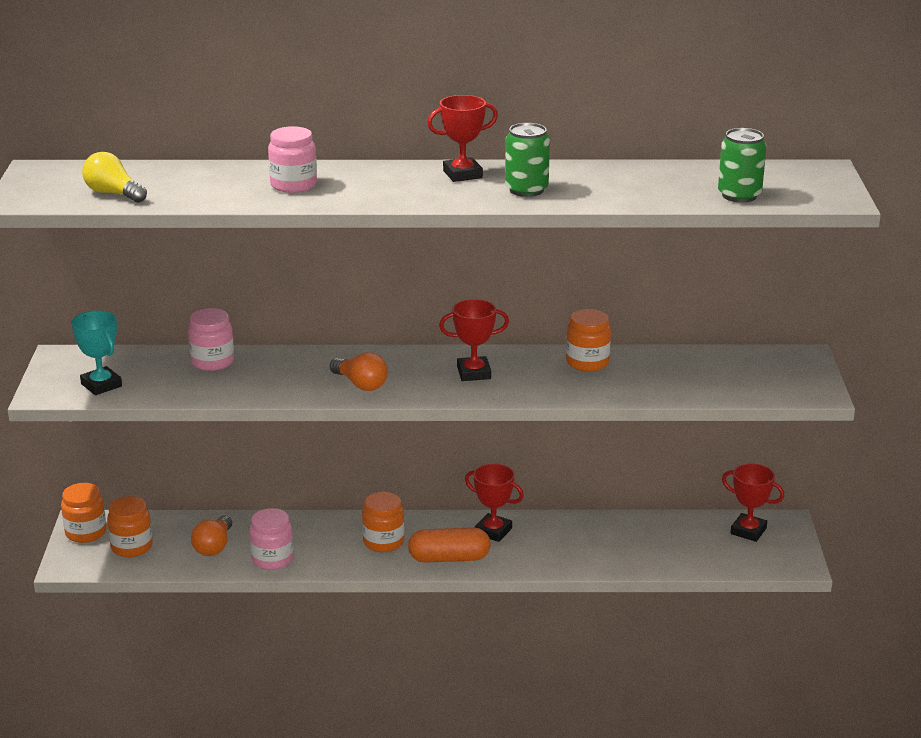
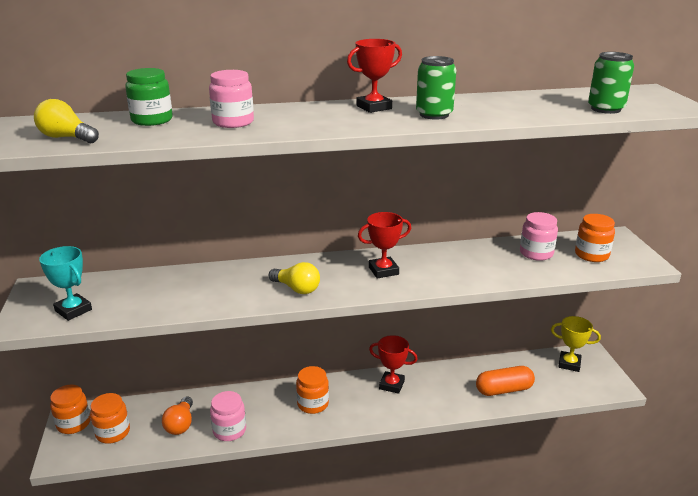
camera: 10 degrees left, 0 degrees up
pink jar [188,308,234,371] -> pink jar moved to [520,212,558,261]
orange light bulb [330,352,388,391] -> yellow light bulb [269,262,320,294]
orange capsule [408,527,491,563] -> orange capsule moved to [476,366,535,396]
orange jar [566,309,611,372] -> orange jar moved to [575,214,615,262]
red trophy [722,463,785,542] -> yellow trophy [551,316,601,372]
none -> green jar [125,68,173,126]

